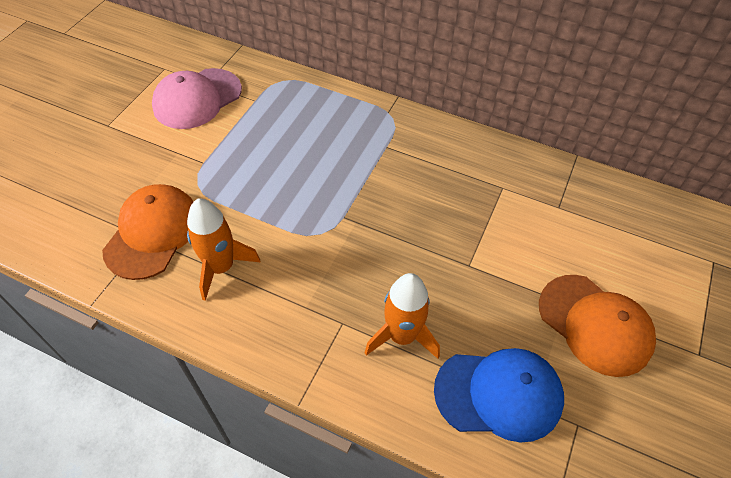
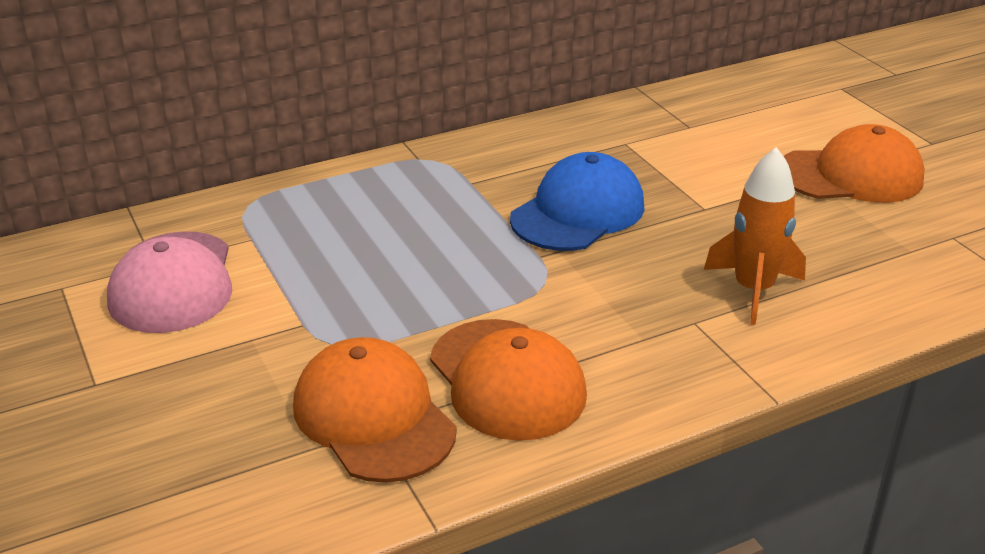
camera: 50 degrees left, 20 degrees down
orange rocket [187,199,260,301] -> orange cap [430,319,587,441]
blue cap [434,348,564,442] -> blue cap moved to [510,152,645,251]

